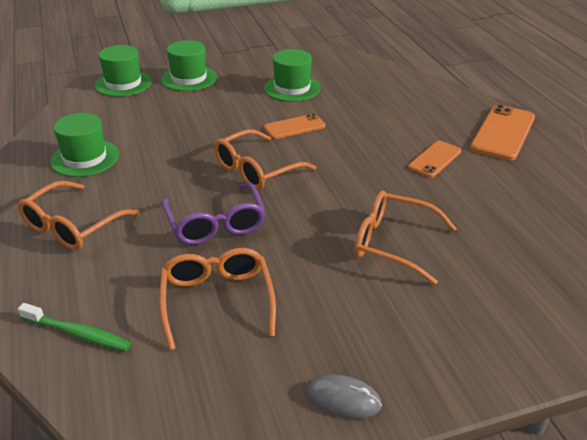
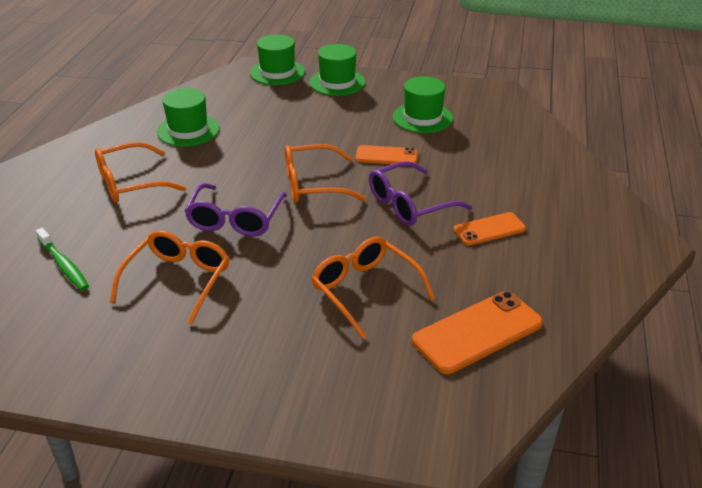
camera: 30 degrees right, 0 degrees up
grey mouse [307,375,382,419] -> none
orange phone [470,104,535,161] -> orange phone moved to [412,291,543,374]
none -> purple glasses [369,161,472,226]

